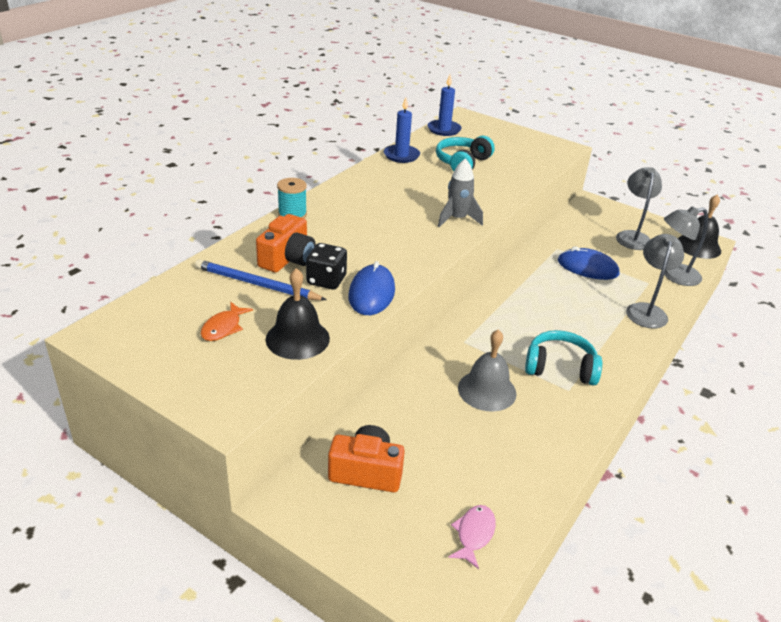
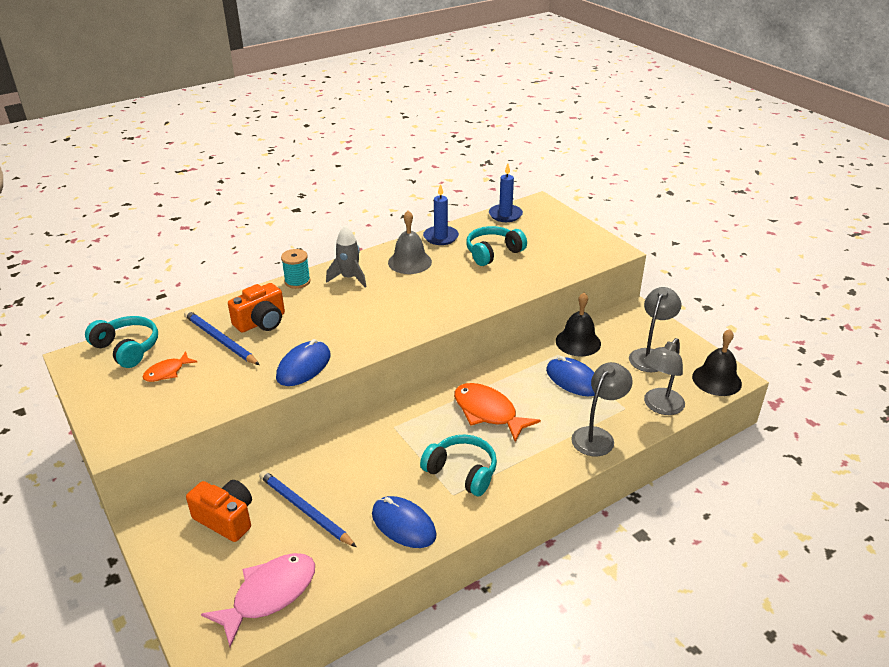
camera: 25 degrees right, 0 degrees up
black bell [266,268,330,360] -> black bell moved to [556,293,601,357]
black dice [306,243,347,290] -> none
grey rocket [438,158,483,227] -> grey rocket moved to [326,226,367,288]
pink fish [448,505,496,569] -> pink fish [201,553,315,647], size x1.82
grey bell [458,329,517,412] -> grey bell moved to [388,210,432,274]
grey lamp [664,206,708,286] -> grey lamp turned 60 degrees counterclockwise [644,338,685,415]
none -> turquoise headphones [85,316,158,368]
none -> blue pencil [259,470,357,547]
none -> blue mouse [372,496,437,548]
none -> orange fish [454,383,541,442]

